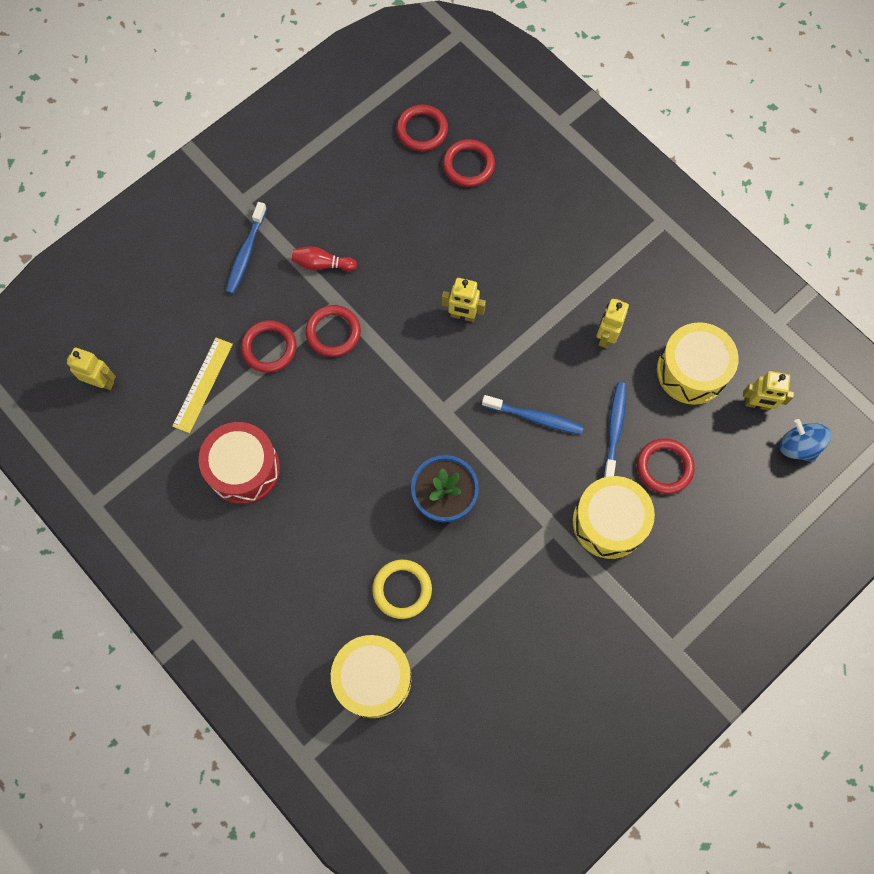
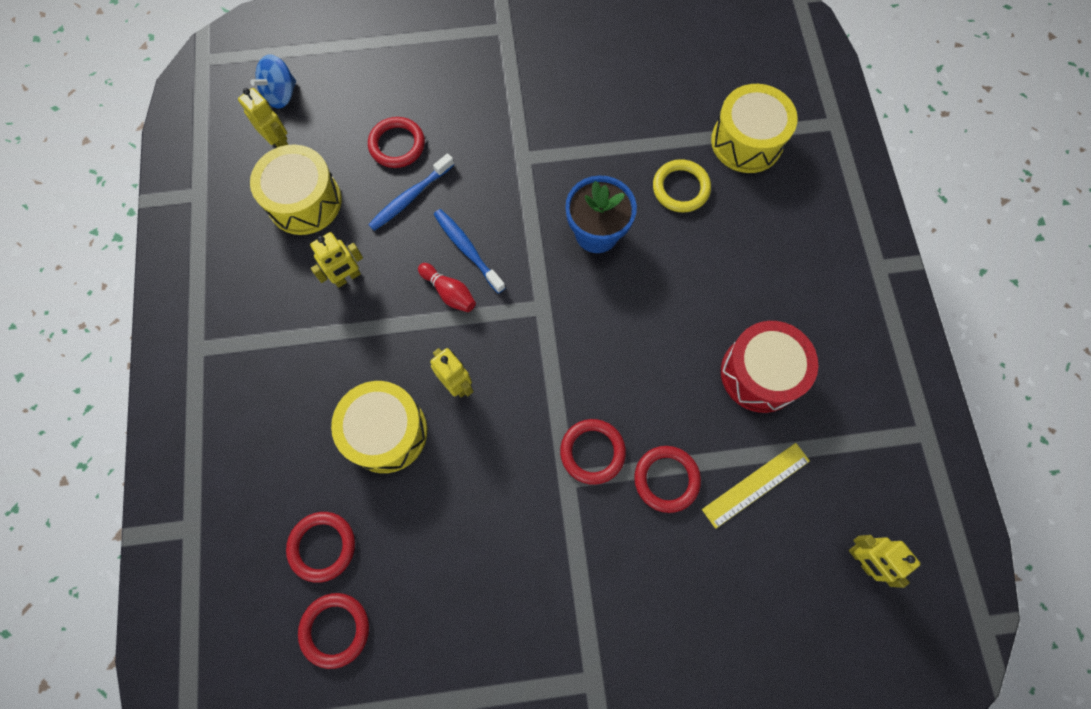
camera: 145 degrees left, 0 degrees up
blue toothbrush [226,202,267,294] -> none
red bowling pin [292,246,357,271] -> red bowling pin moved to [418,263,476,312]
yellow drum [573,476,655,559] -> yellow drum moved to [331,381,427,473]
blue spinning top [779,419,831,462] -> blue spinning top turned 45 degrees clockwise [250,54,296,108]

